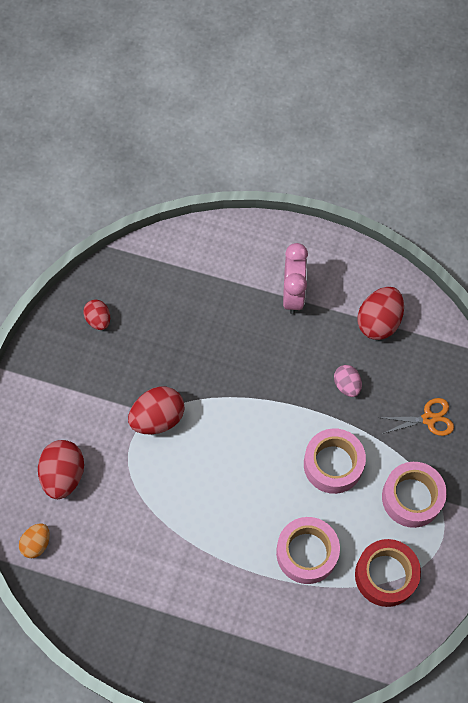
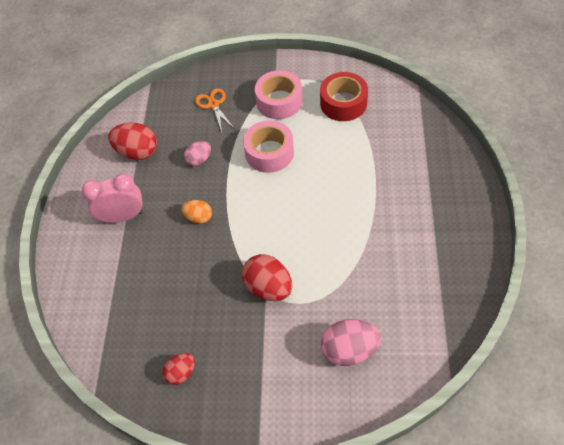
camera: 100 degrees left, 10 degrees down
orange egg [19,523,50,558] -> orange egg moved to [181,200,212,224]
red egg [38,440,84,499] -> pink egg [321,319,381,366]
pink tape [276,517,340,584] -> none

